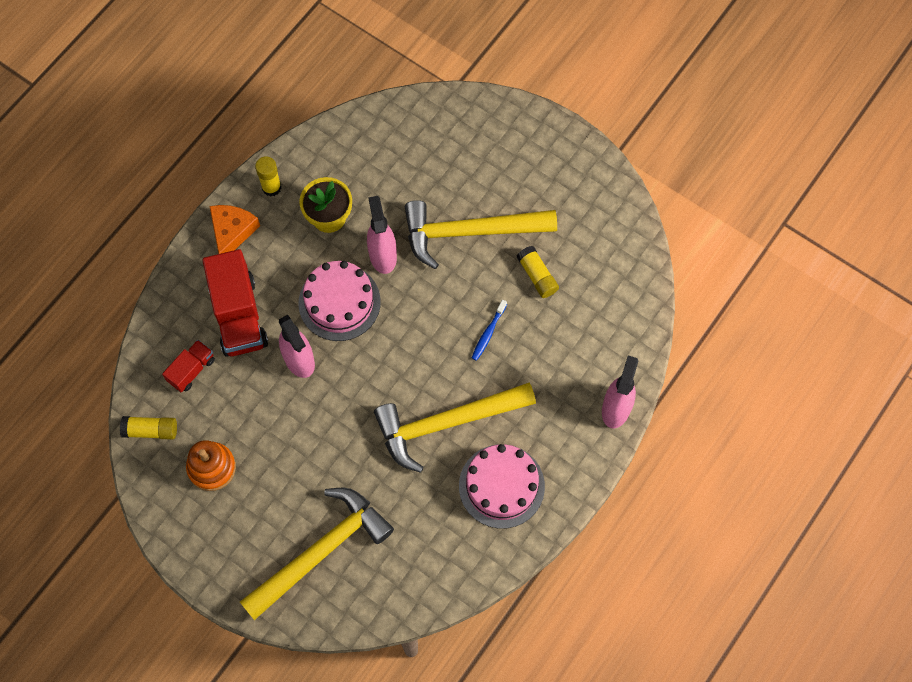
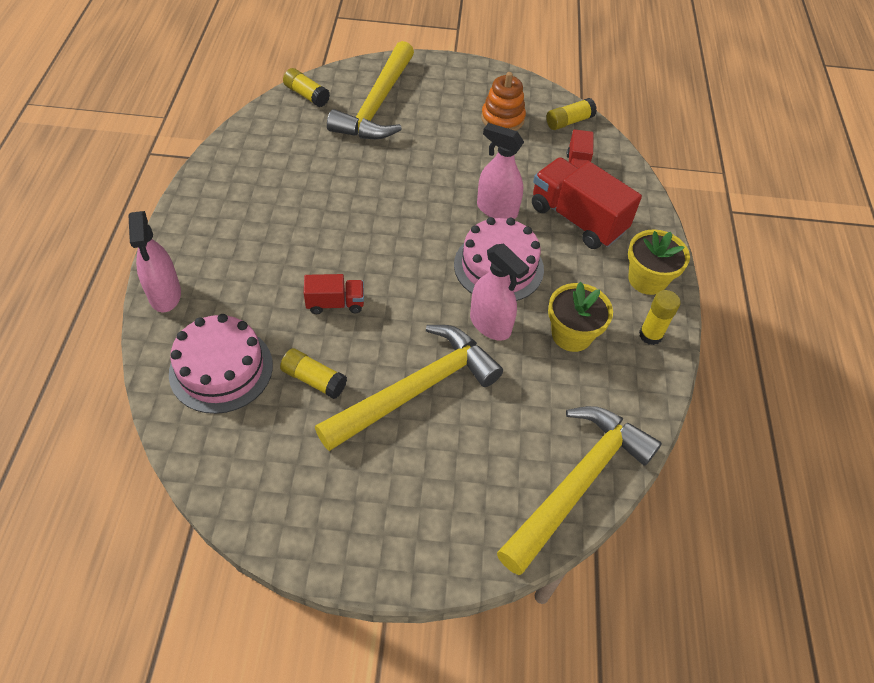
camera: 145 degrees right, 15 degrees down
orange cheese [209,205,260,254] -> yellow flower pot [628,229,690,295]
yellow hammer [374,383,536,473] -> yellow hammer moved to [497,406,662,575]
pink cake [459,444,545,529] -> pink cake moved to [169,314,273,414]
blue toothbrush [472,300,507,361] -> red truck [304,274,364,314]
none -> yellow glue stick [283,68,330,107]

